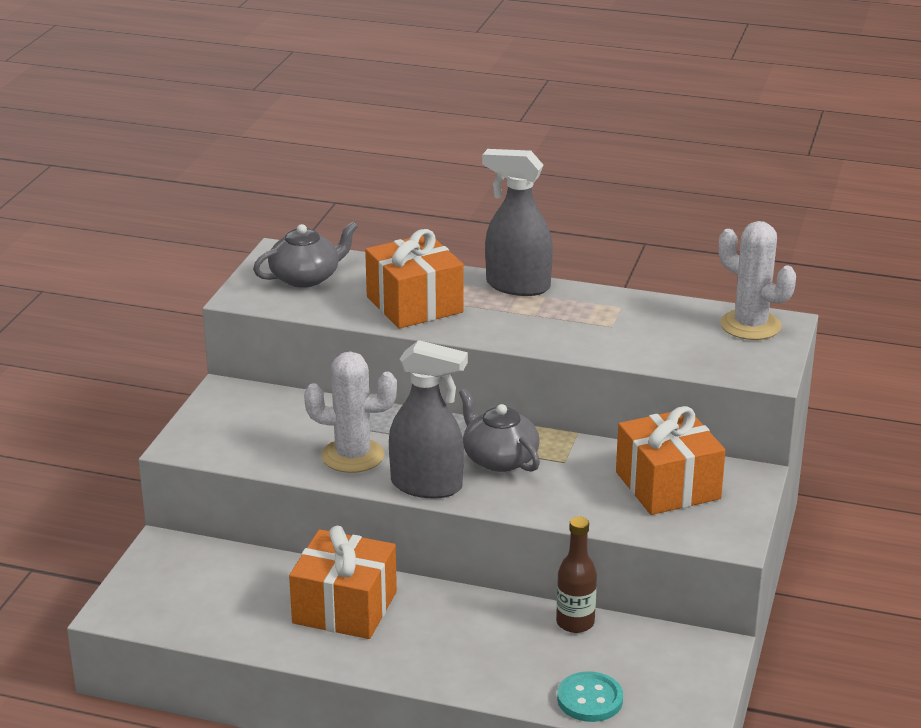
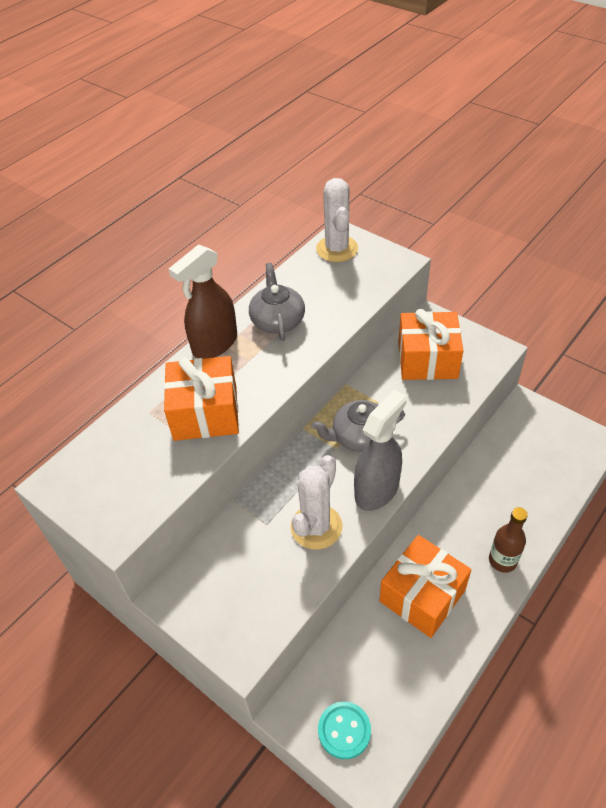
camera: 65 degrees left, 20 degrees up
grey teapot [253,222,358,288] -> grey teapot moved to [249,263,305,341]
grey spray bottle [482,149,553,296] -> brown spray bottle [169,244,237,359]
brown bottle [556,516,597,633] -> brown bottle moved to [489,507,528,573]
turquoise button [557,671,623,722] -> turquoise button moved to [318,702,371,759]
white cactus [719,221,796,340] -> white cactus turned 75 degrees counterclockwise [316,178,358,262]

